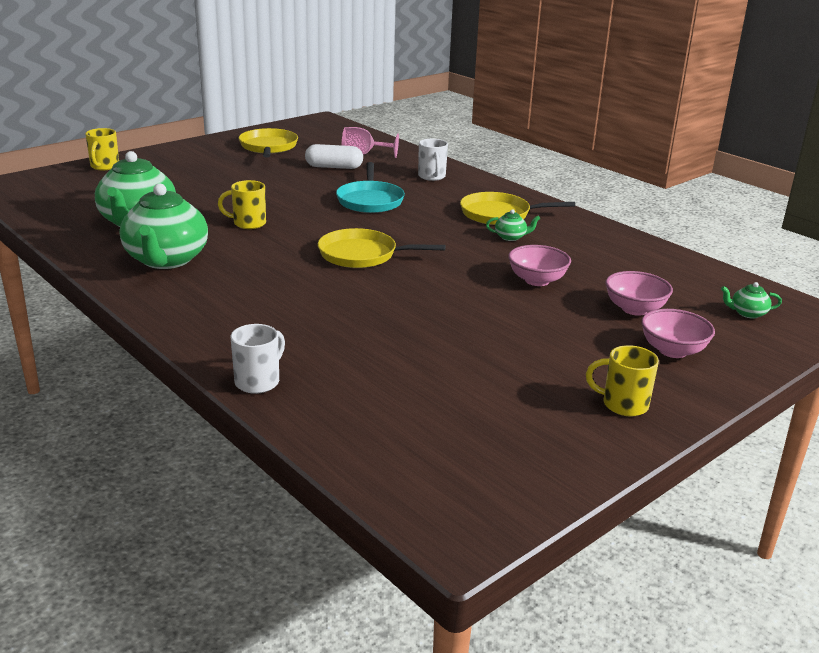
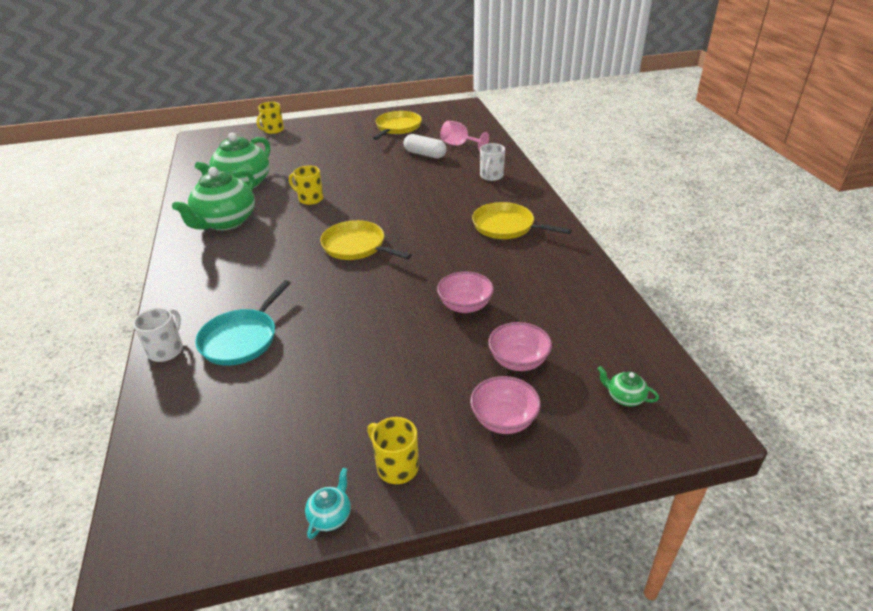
camera: 30 degrees right, 10 degrees up
white mug [230,324,285,394] -> white mug turned 45 degrees counterclockwise [133,308,183,362]
turquoise pan [336,162,405,213] -> turquoise pan moved to [195,280,291,366]
green teapot [486,209,540,241] -> none
none -> turquoise teapot [305,468,351,539]

